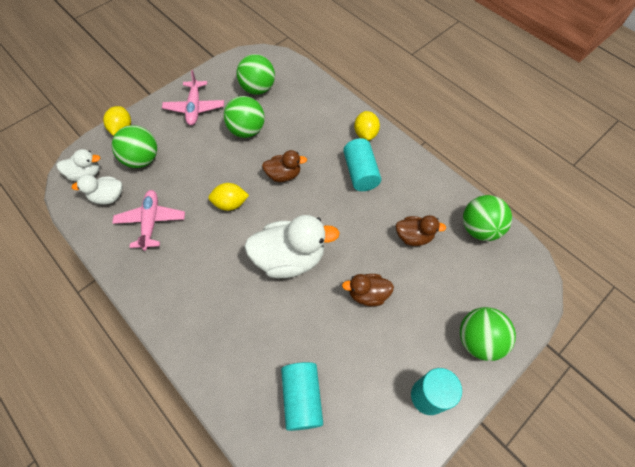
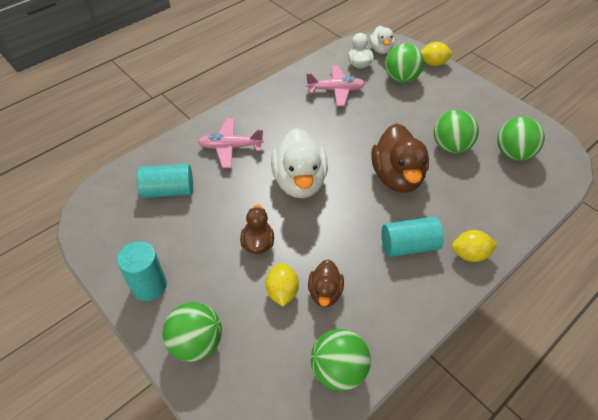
camera: 90 degrees right, 10 degrees down
pink plane [162,70,224,125] -> pink plane moved to [198,119,264,168]
yellow lemon [209,183,249,211] -> yellow lemon moved to [265,263,299,307]
brown duck [262,150,307,182] -> brown duck [371,123,429,193], size x1.82

